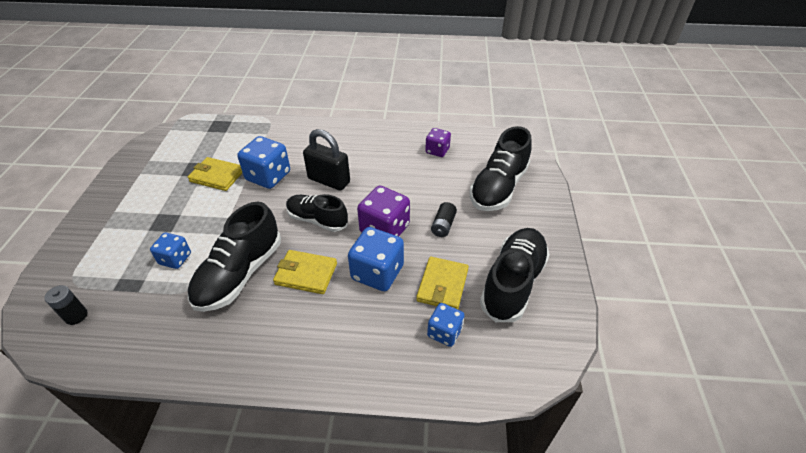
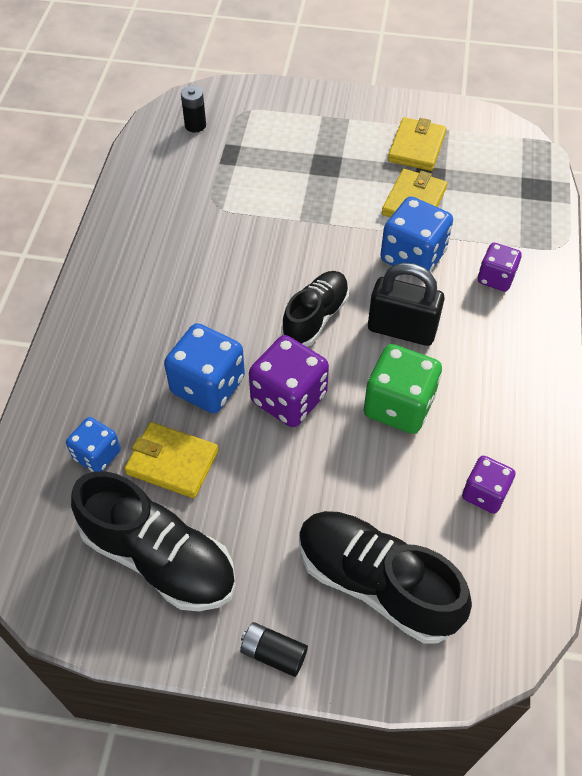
camera: 95 degrees right, 10 degrees up
blue dice [150,233,191,269] -> none
black shoe [188,202,281,312] -> none
yellow wallet [273,250,337,294] -> yellow wallet moved to [388,117,446,171]
black padlock [303,129,350,191] -> black padlock turned 75 degrees clockwise [368,263,445,346]
black battery [431,202,457,237] -> black battery moved to [240,622,308,677]
none -> green dice [364,344,442,434]
none -> purple dice [478,243,522,292]

